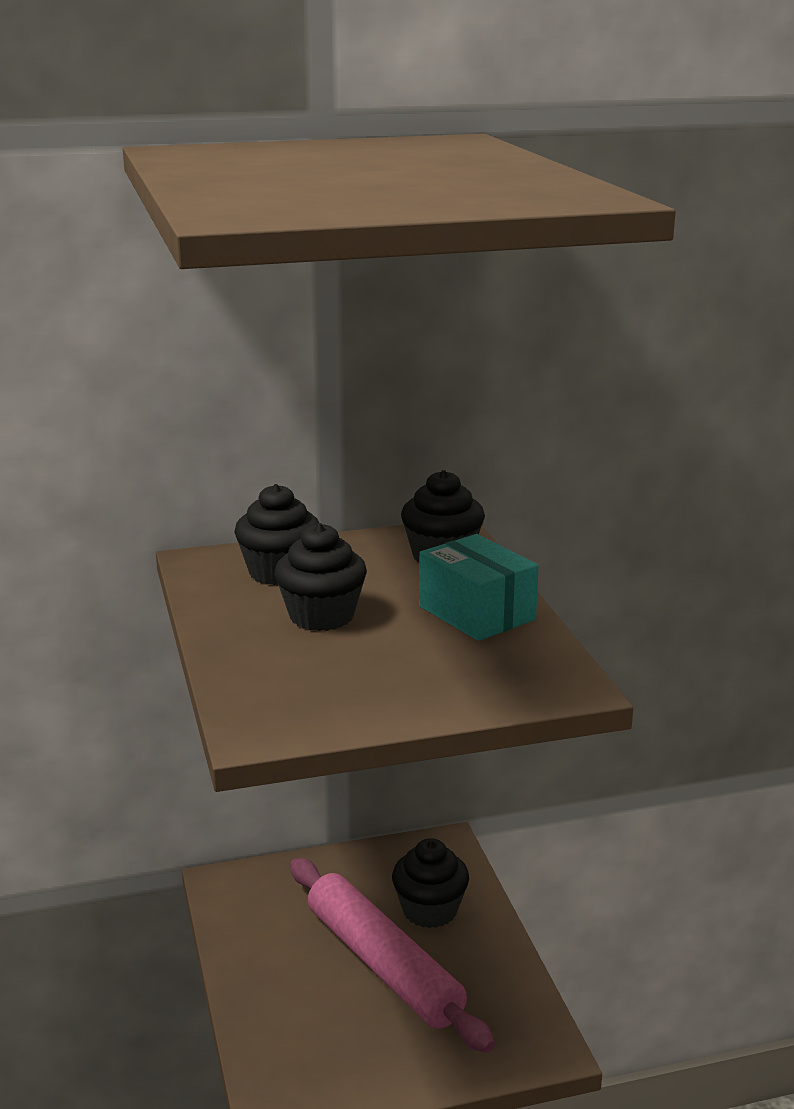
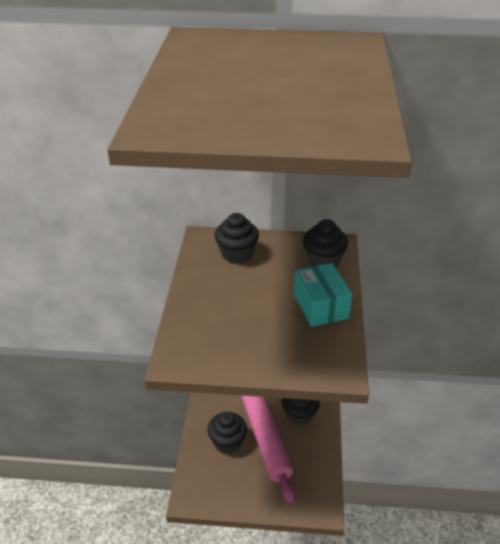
camera: 20 degrees right, 15 degrees up
black cupcake [275,523,367,631] -> black cupcake moved to [207,412,247,454]

